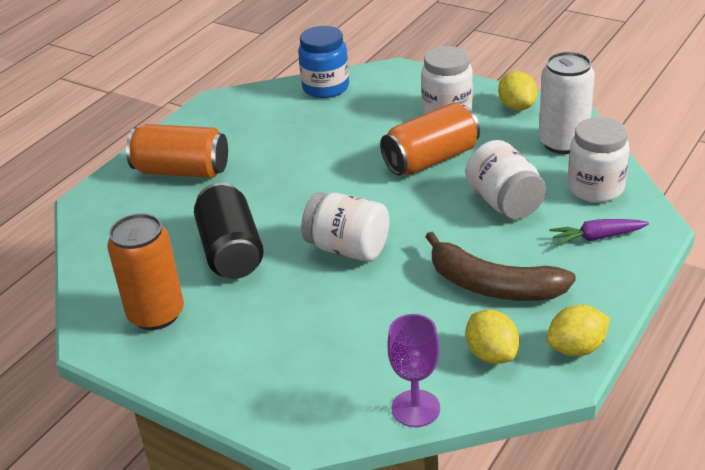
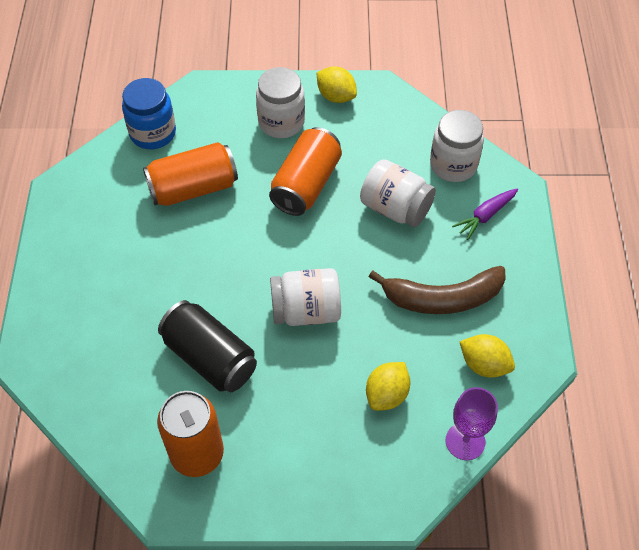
camera: 35 degrees left, 20 degrees up
orange can [126,124,228,178] -> orange can moved to [143,142,238,206]
white can [539,52,595,154] -> none
yellow lemon [546,305,610,356] -> yellow lemon moved to [366,362,411,411]

